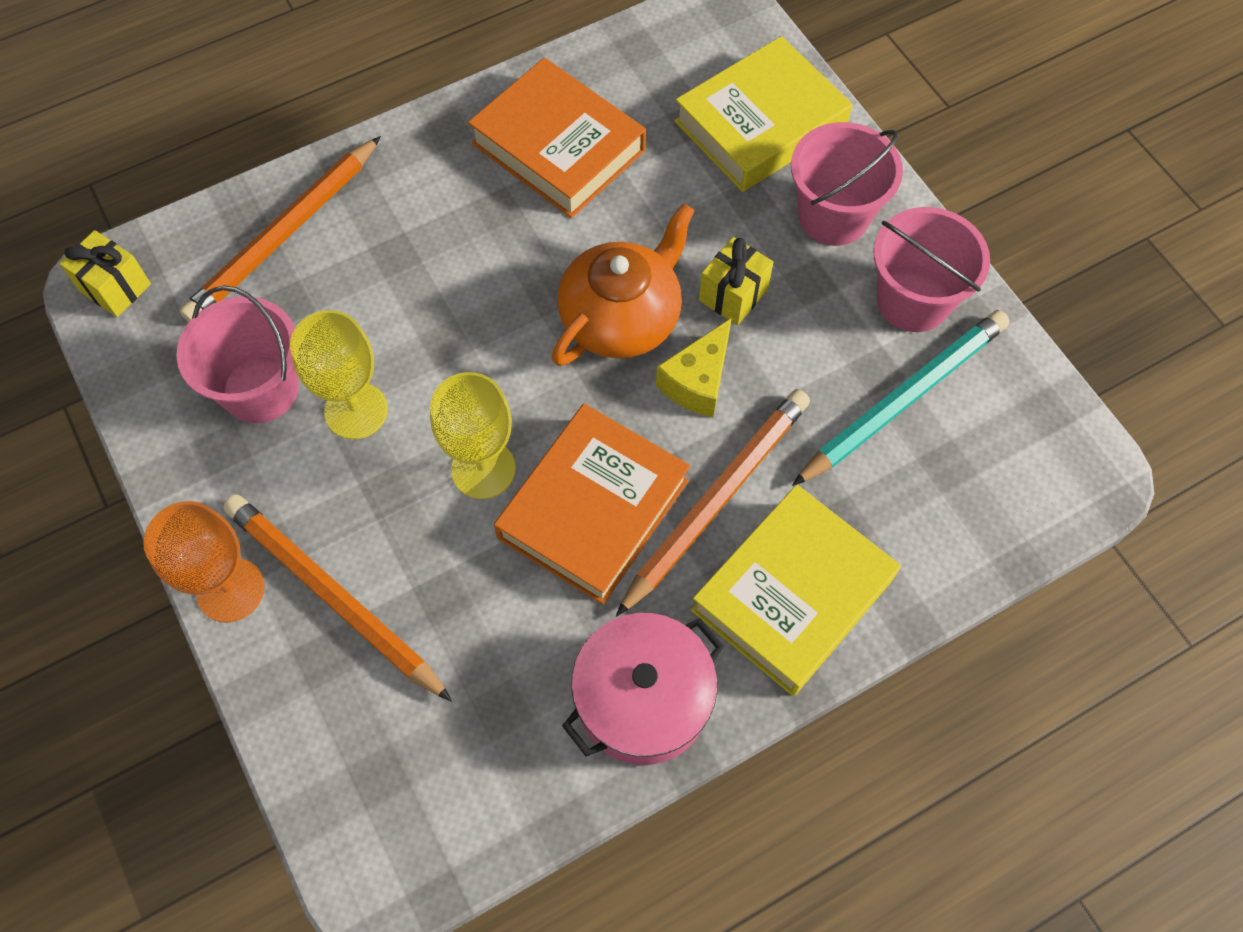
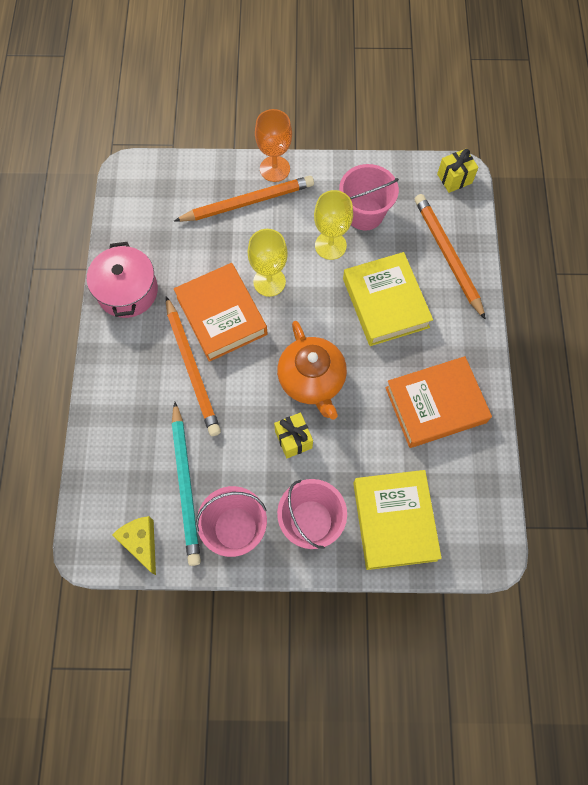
camera: 120 degrees right, 5 degrees up
yellow cheese [656,319,731,417] -> yellow cheese moved to [112,516,156,575]
yellow book [691,484,901,696] -> yellow book moved to [343,252,433,346]

